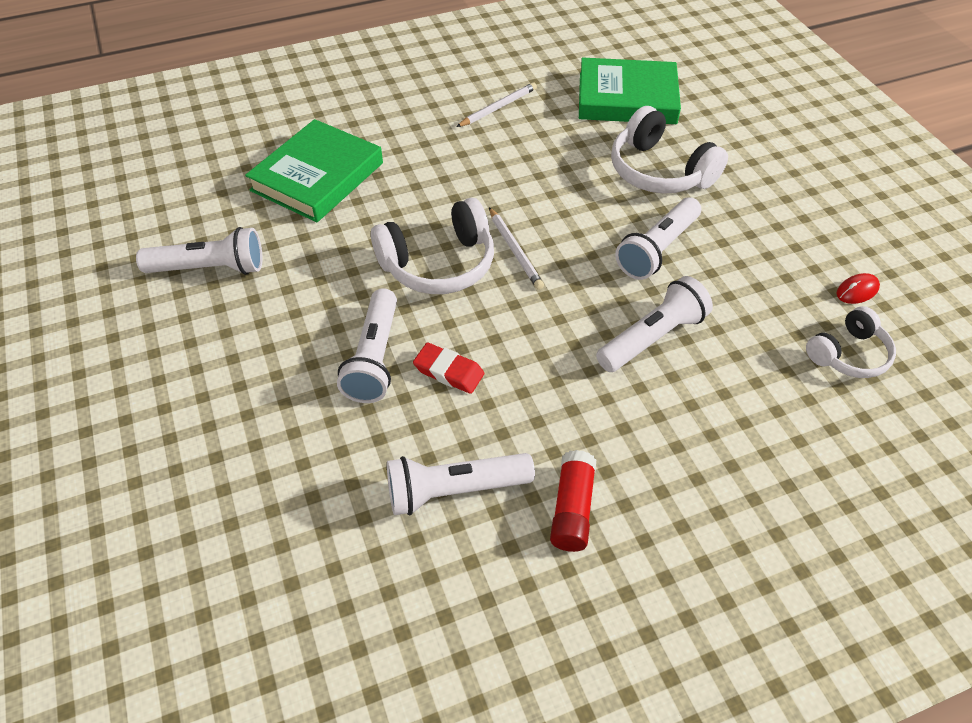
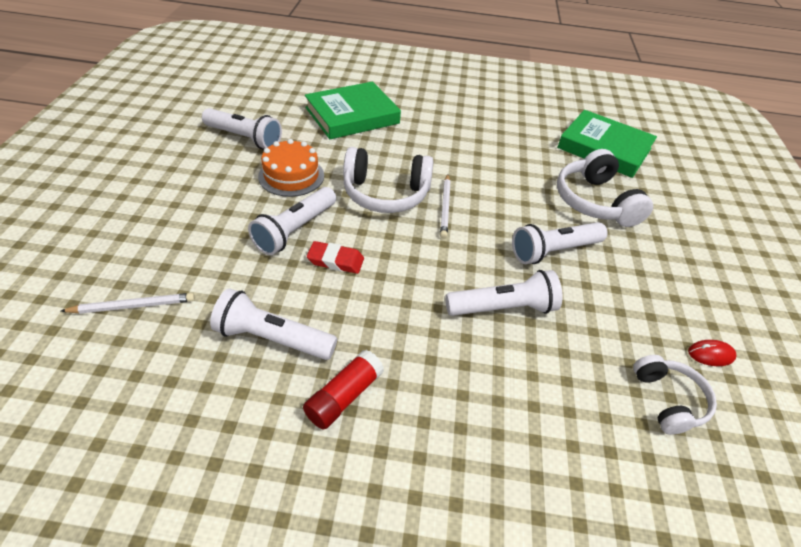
camera: 25 degrees right, 5 degrees down
red eraser [413,343,484,394] -> red eraser turned 45 degrees counterclockwise [307,241,364,274]
white pencil [456,82,537,127] -> white pencil moved to [61,293,195,314]
white headphones [806,306,896,378] -> white headphones turned 90 degrees counterclockwise [633,355,717,435]
none -> orange cake [258,139,324,197]

